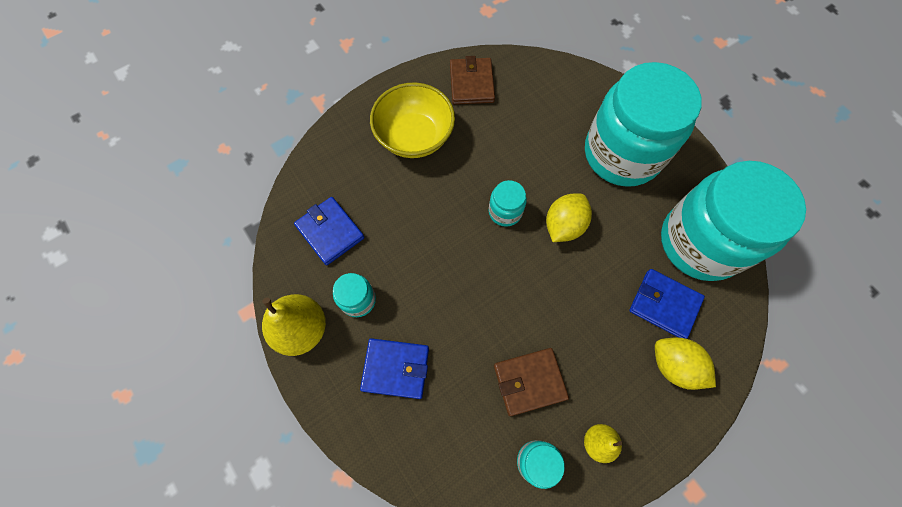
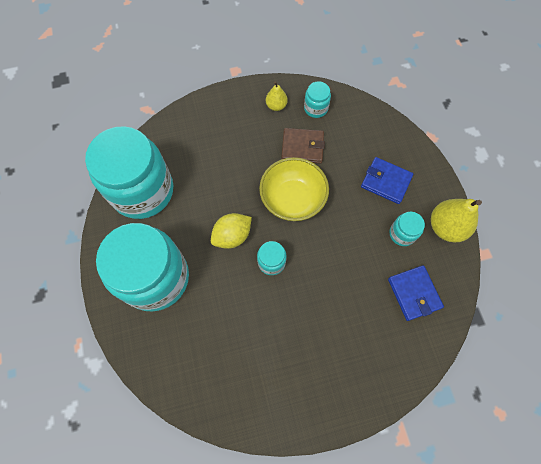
camera: 160 degrees left, 0 degrees up
yellow bowl [370,82,455,158] -> yellow bowl moved to [259,157,329,221]
brown wallet [450,56,495,105] -> none
blue wallet [629,269,705,339] -> none
yellow lemon [655,337,716,390] -> none

